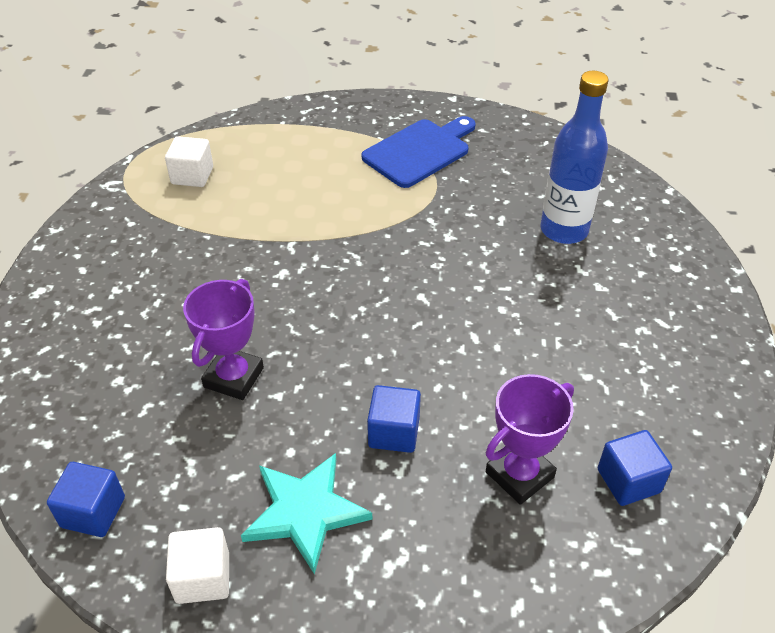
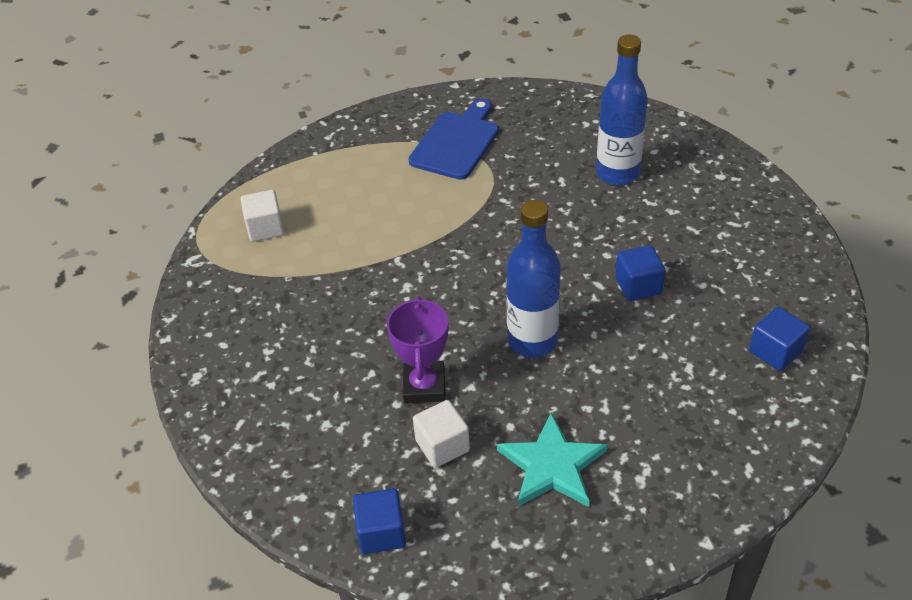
camera: 20 degrees left, 0 degrees up
white cube [166,527,229,604] -> white cube moved to [413,400,470,468]
blue cube [367,385,421,453] -> blue cube moved to [615,245,665,301]
purple trophy [486,374,574,505] -> none
none -> blue bottle [506,200,561,358]

